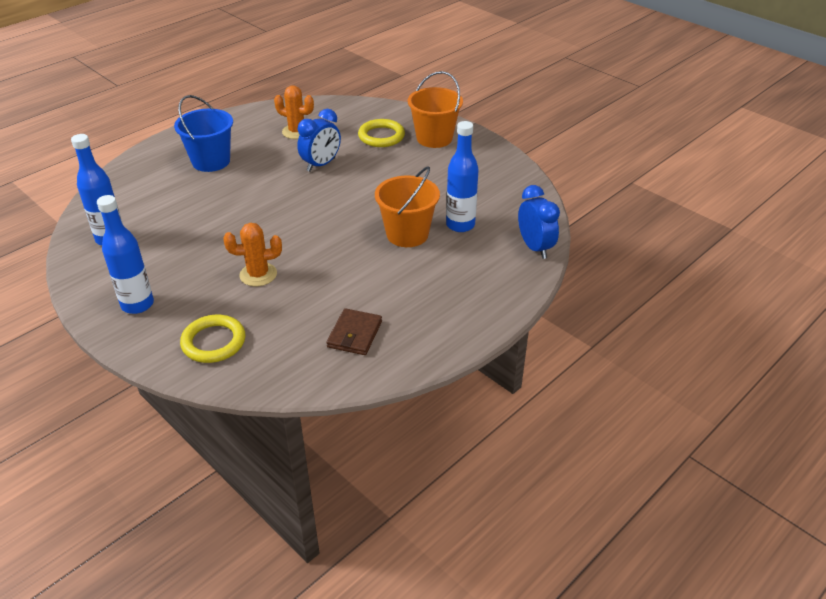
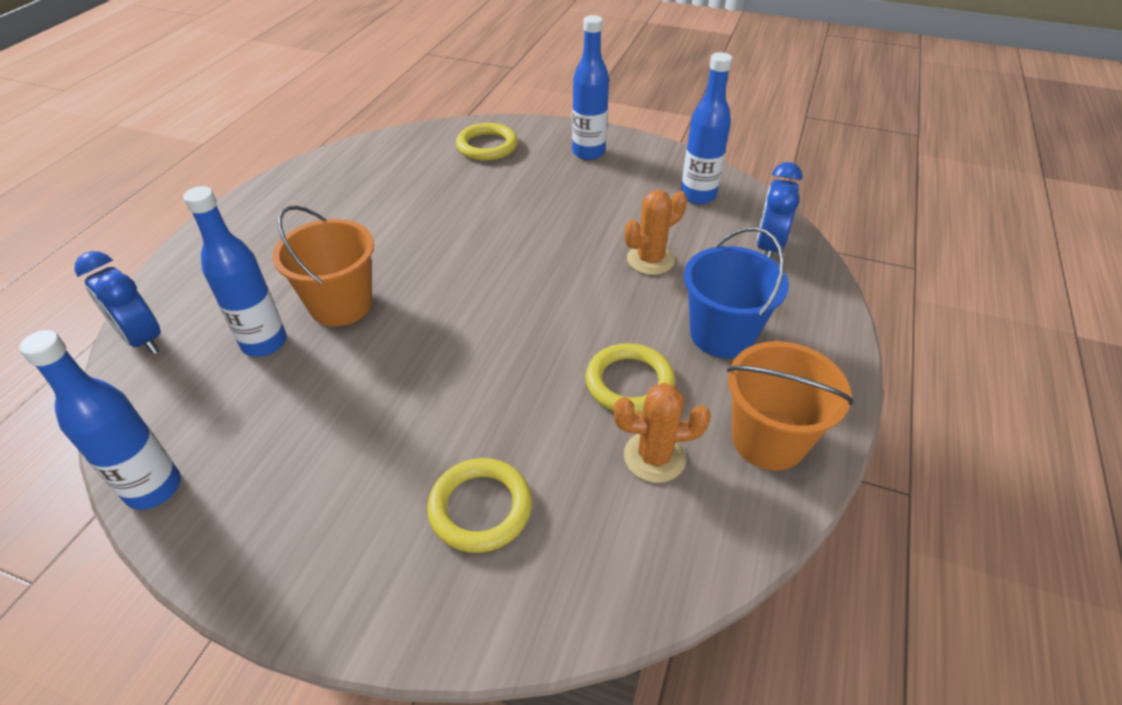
camera: 155 degrees right, 5 degrees up
orange cactus [223,223,282,286] -> orange cactus moved to [625,190,687,275]
blue clock [297,109,341,172] -> blue clock moved to [756,162,803,258]
brown wallet [326,308,382,355] -> none
orange bucket [408,71,463,148] -> orange bucket moved to [727,341,854,471]
none -> blue bottle [19,330,181,510]
none -> yellow ring [585,343,675,413]

